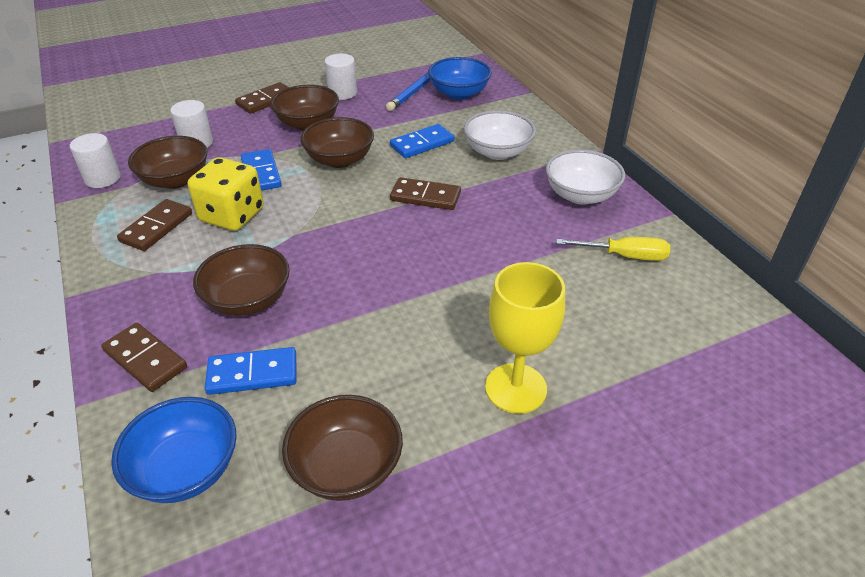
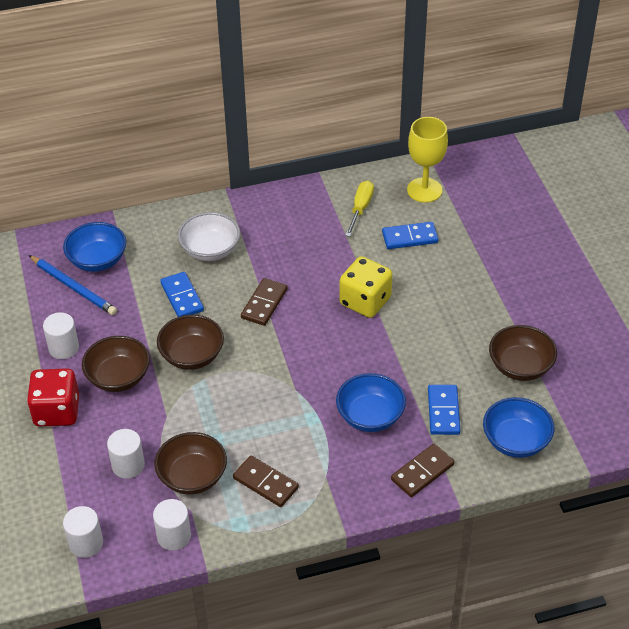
camera: 80 degrees left, 5 degrees up
yellow dice [188,157,264,231] -> yellow dice moved to [339,256,393,318]
brown bowl [193,244,290,316] -> blue bowl [336,373,406,432]
brown domino [235,82,289,114] -> red dice [27,368,79,427]
blue domino [241,149,282,191] -> blue domino moved to [382,222,438,249]
yellow goblet [485,262,565,414] -> yellow goblet moved to [407,117,448,203]
white bowl [546,149,625,205] -> none
none -> white cylinder [63,506,103,558]

